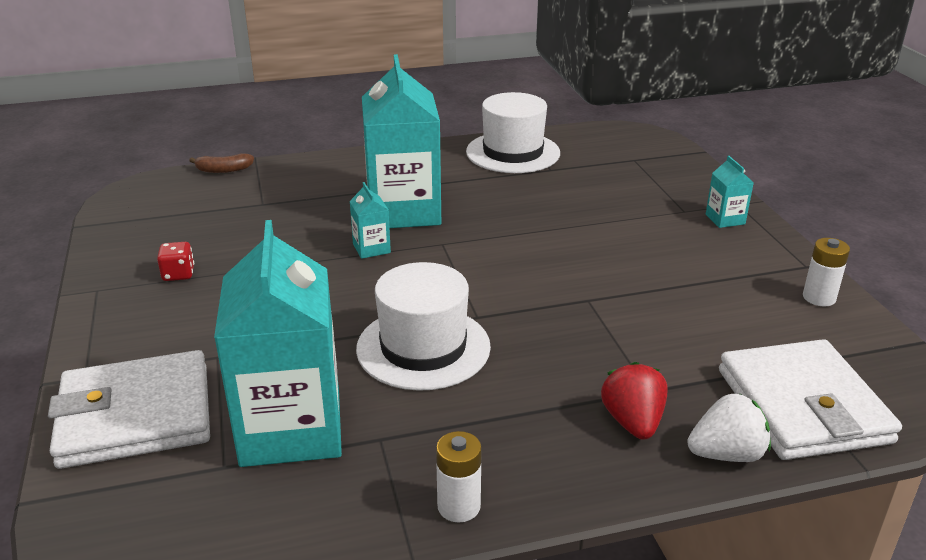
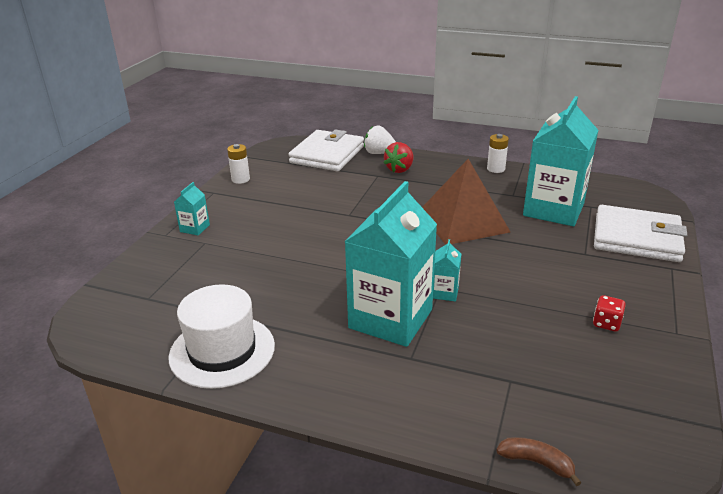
camera: 145 degrees left, 0 degrees up
white hat [356,262,491,391] -> brown pyramid [422,159,510,245]

